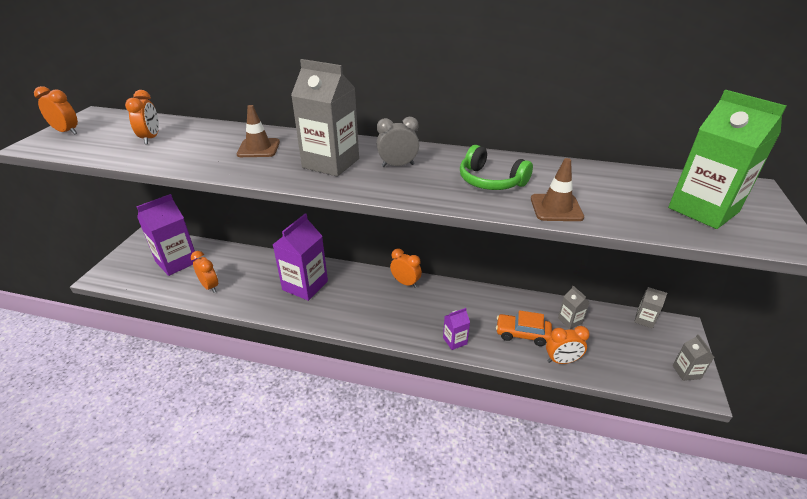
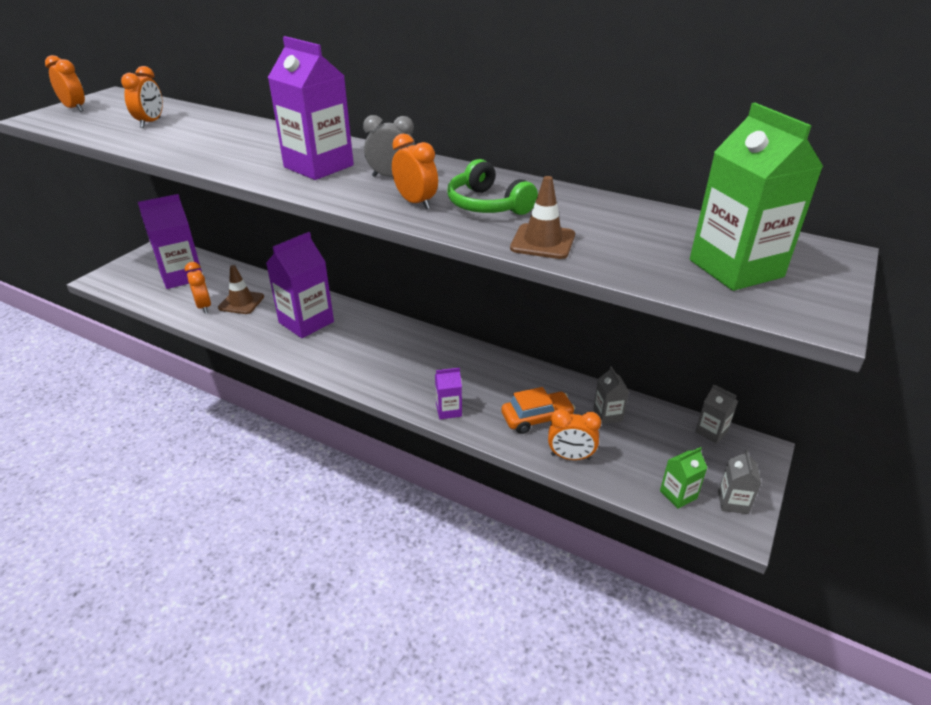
camera: 15 degrees right, 0 degrees up
brown traffic cone [237,105,280,157] -> brown traffic cone moved to [218,265,264,314]
grey carton [291,59,359,177] -> purple carton [268,36,354,180]
orange clock [390,248,422,288] -> orange clock moved to [392,134,438,209]
orange car [496,310,552,346] -> orange car turned 135 degrees clockwise [501,387,575,434]
none -> green carton [660,447,707,509]

